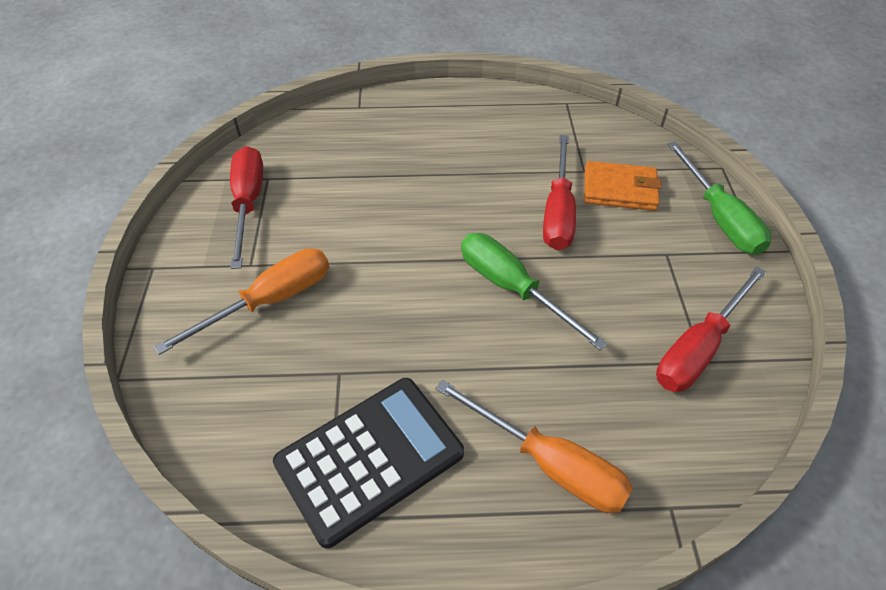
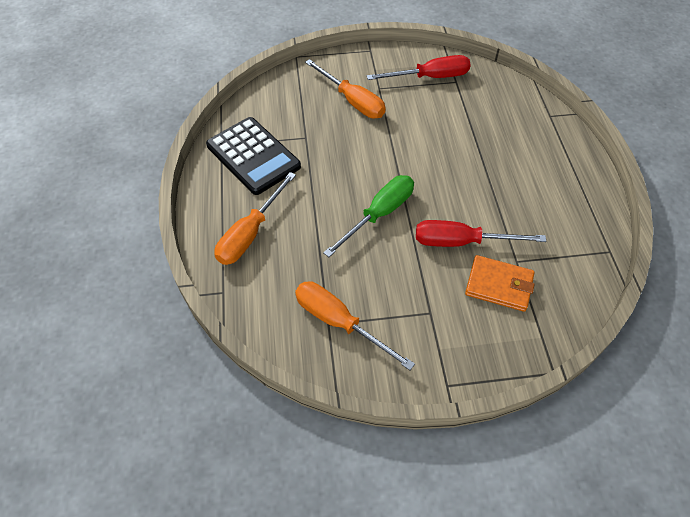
camera: 85 degrees right, 5 degrees up
orange wallet [584,161,662,211] -> orange wallet turned 75 degrees counterclockwise [465,255,535,312]
red screwdriver [656,266,766,392] -> orange screwdriver [295,281,415,370]
green screwdriver [667,142,772,255] -> none

